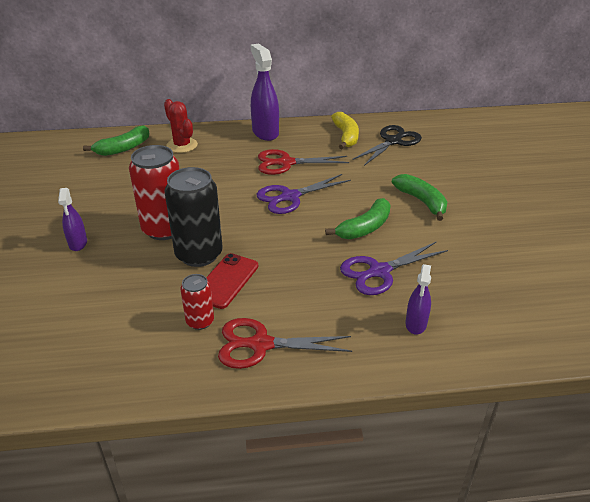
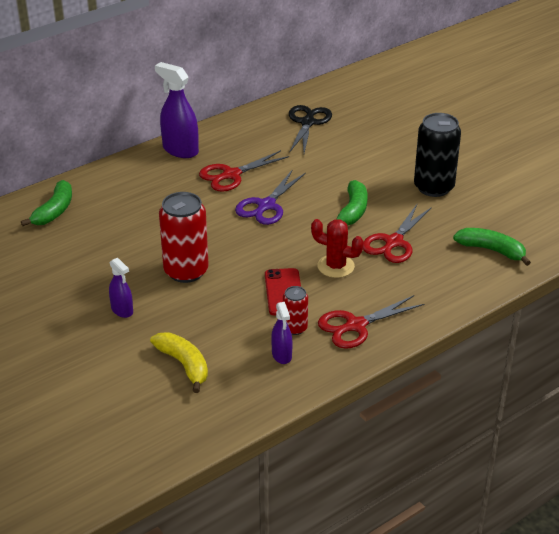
camera: 30 degrees left, 0 degrees up
red cactus [164,99,198,153] -> red cactus moved to [311,219,364,278]
black can [164,167,223,267] -> black can moved to [414,113,461,197]
yellow banana [331,112,359,149] -> yellow banana moved to [150,332,208,393]
purple scissors [340,242,448,295] -> red scissors [363,204,432,263]
green banana [392,174,447,221] -> green banana moved to [453,228,531,266]
purple spray bottle [405,264,431,335] -> purple spray bottle moved to [271,302,293,364]

